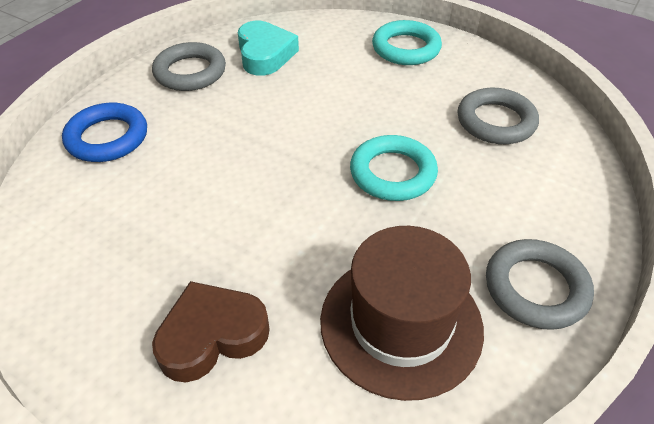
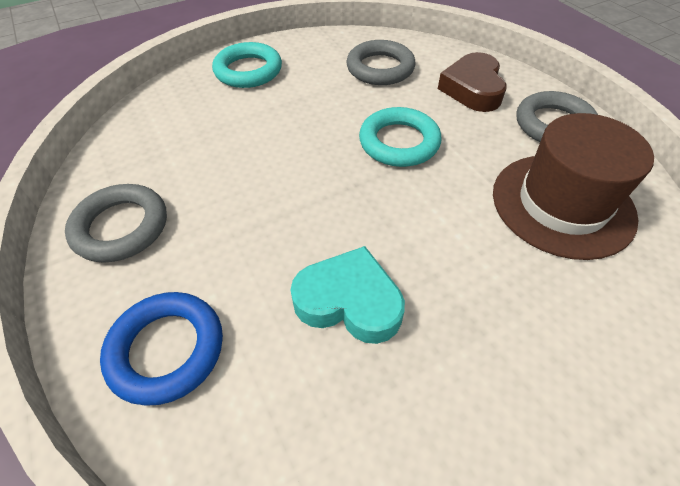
camera: 60 degrees left, 5 degrees up
brown heart [152,281,270,383] -> brown heart moved to [438,52,507,112]
turquoise heart [238,21,299,76] -> turquoise heart moved to [291,246,405,344]

